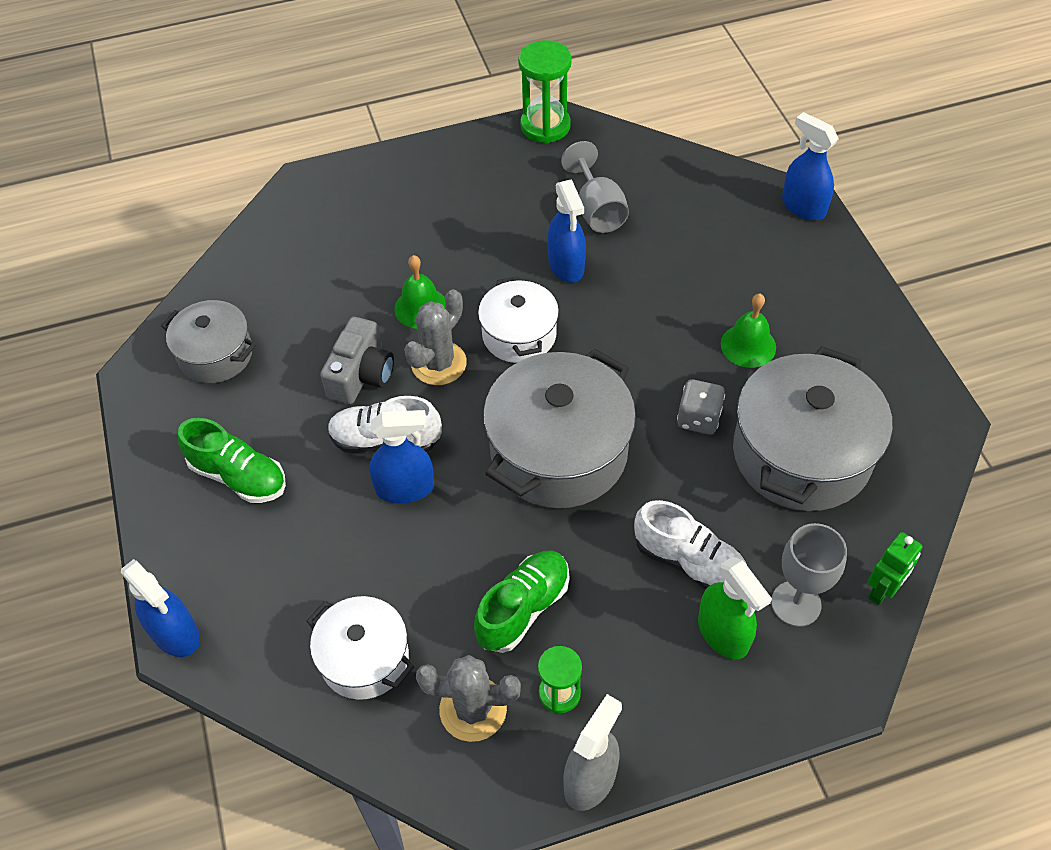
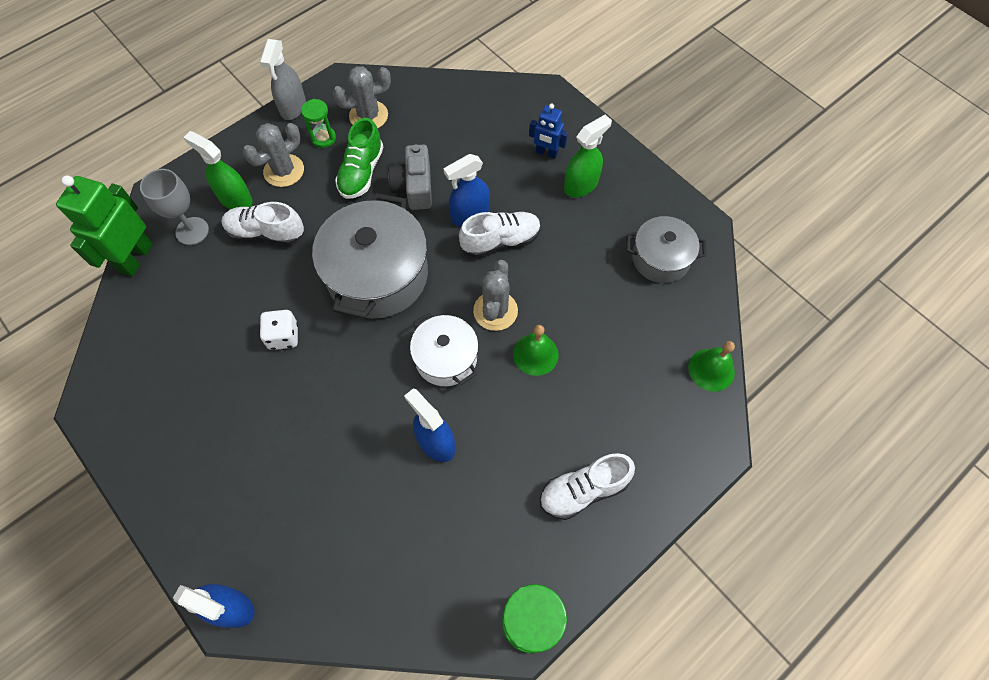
camera: 155 degrees right, 10 degrees up
blue spray bottle [121,559,200,657] -> none
green shoe [178,418,286,503] -> green spray bottle [564,114,612,198]
white pot [307,596,414,700] -> none
grey camera [320,317,394,404] -> grey camera moved to [388,144,432,210]
grey goblet [561,141,629,233] -> none
grey dice [677,380,725,434] -> white dice [260,310,298,350]
green bell [721,294,776,368] -> green bell moved to [688,341,735,392]
grey pot [733,346,893,511] -> none
green robot [868,532,923,605] -> green robot [56,175,153,276], size x1.78
none -> grey cactus [243,123,304,187]
none -> blue robot [529,104,568,159]
none -> white shoe [540,453,635,520]

